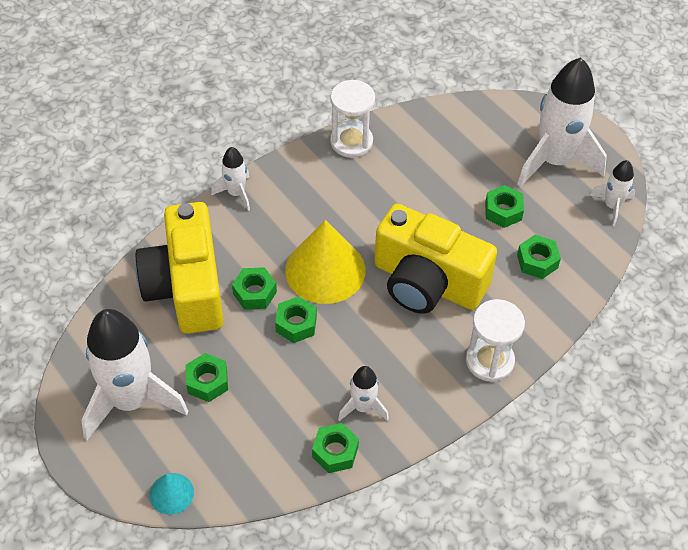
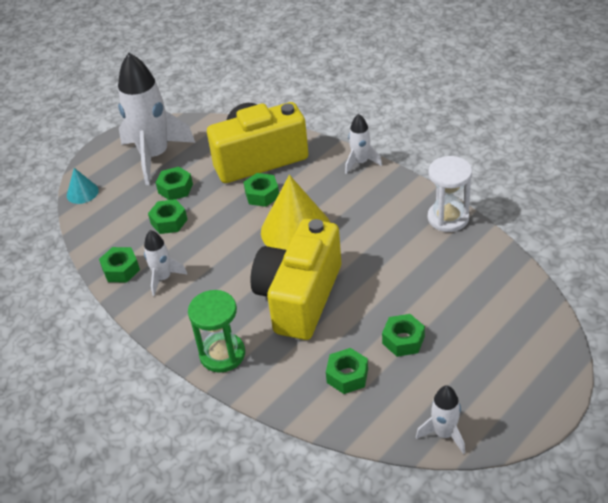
camera: 85 degrees right, 10 degrees down
green nut [275,296,317,343] -> green nut moved to [148,199,188,234]
white hourglass [466,299,525,382] -> green hourglass [188,290,245,373]
white rocket [517,57,607,187] -> none

